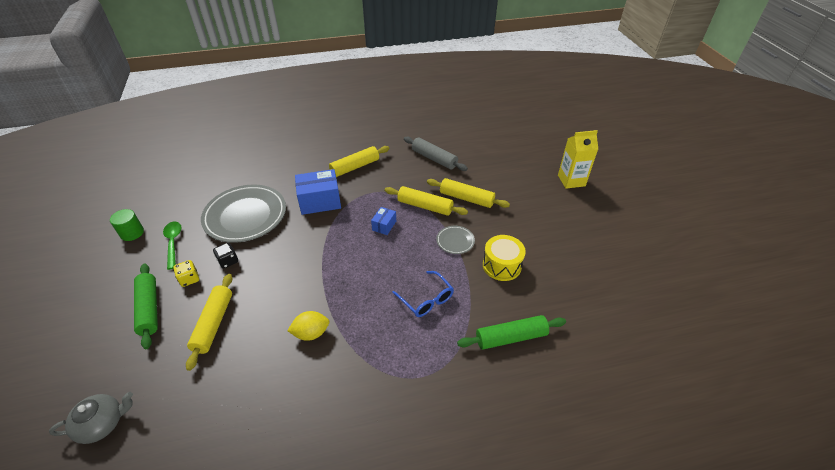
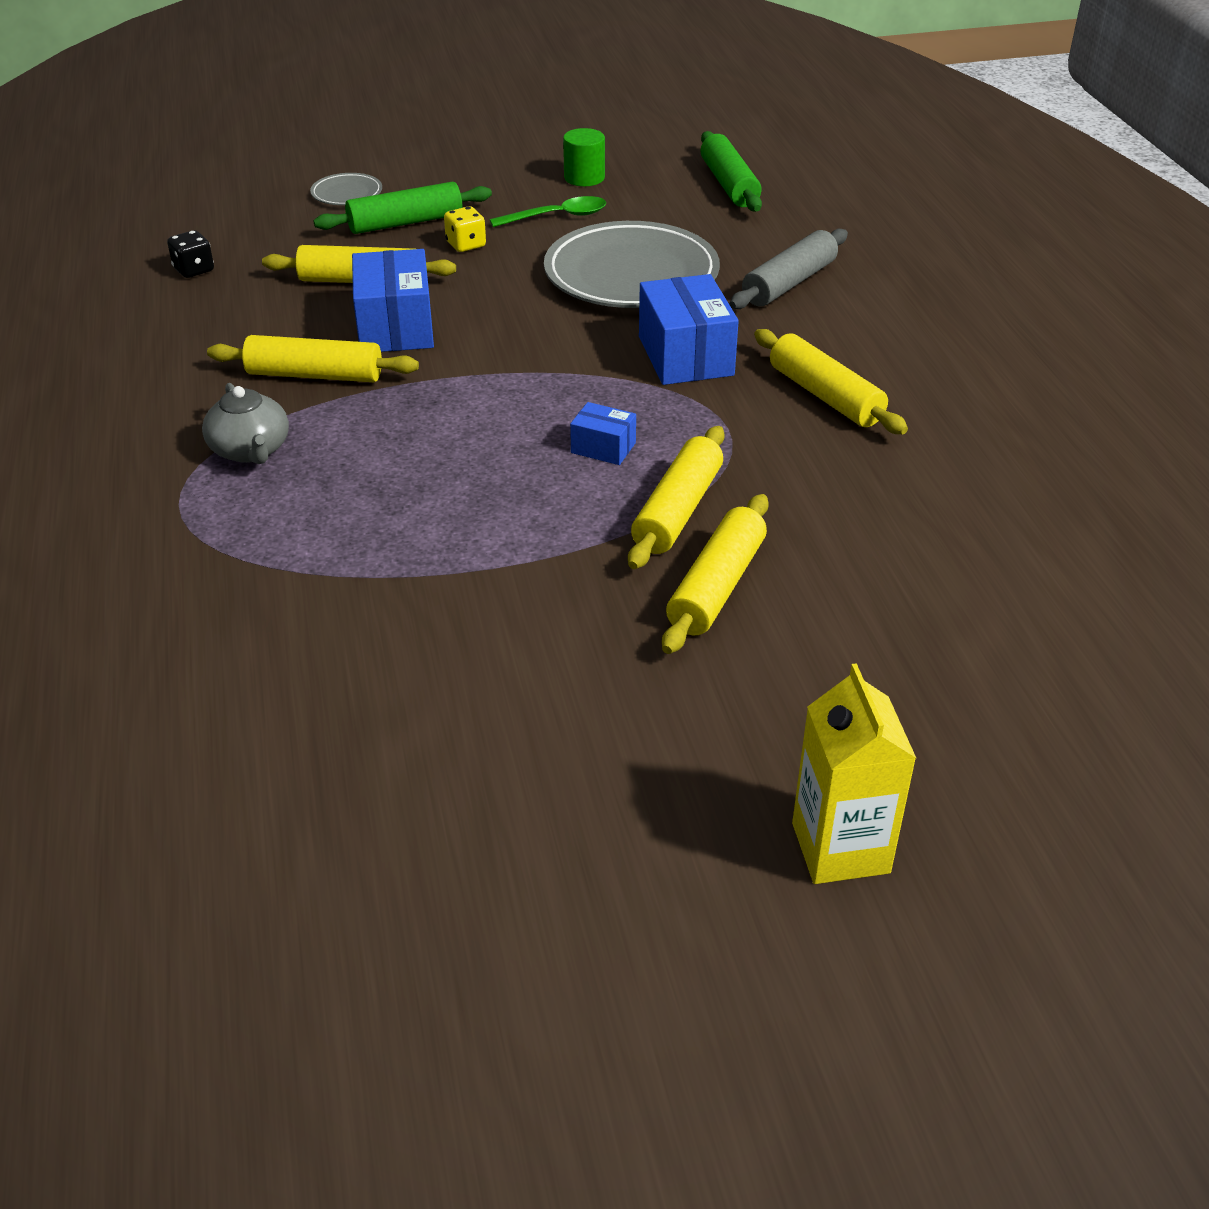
camera: 90 degrees right, 5 degrees down
grey teapot [49,392,133,444] -> grey teapot moved to [202,383,289,464]
black dice [213,242,238,269] -> black dice moved to [167,230,214,278]
yellow lemon [287,311,330,341] -> yellow rolling pin [207,335,419,382]
blue glasses [392,271,454,317] -> none
grey rolling pin [404,137,468,171] -> grey rolling pin moved to [730,229,848,309]
grey plate [436,226,475,254] -> grey plate moved to [310,173,382,205]
green rolling pin [457,315,566,350] -> green rolling pin moved to [700,131,762,212]
yellow drum [483,235,526,281] -> none
none -> blue box [352,249,434,352]

